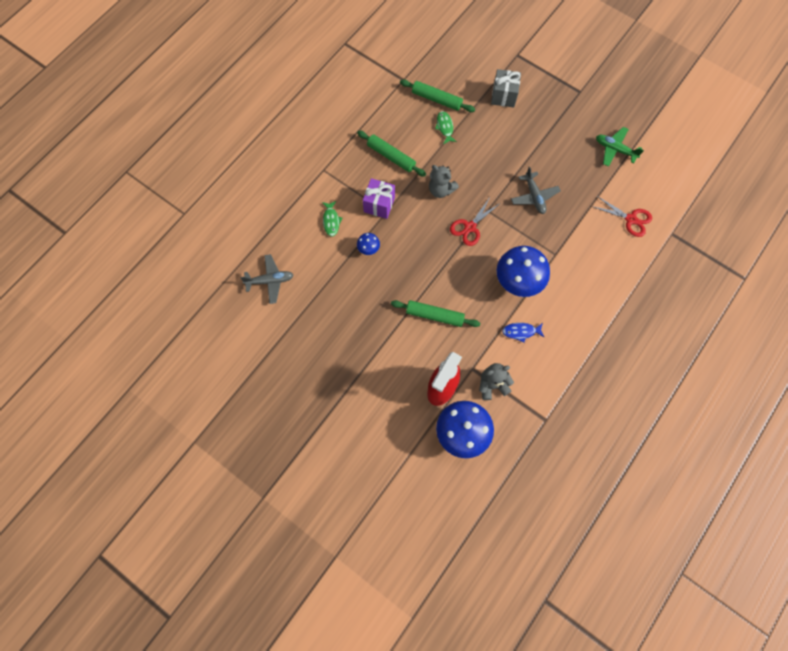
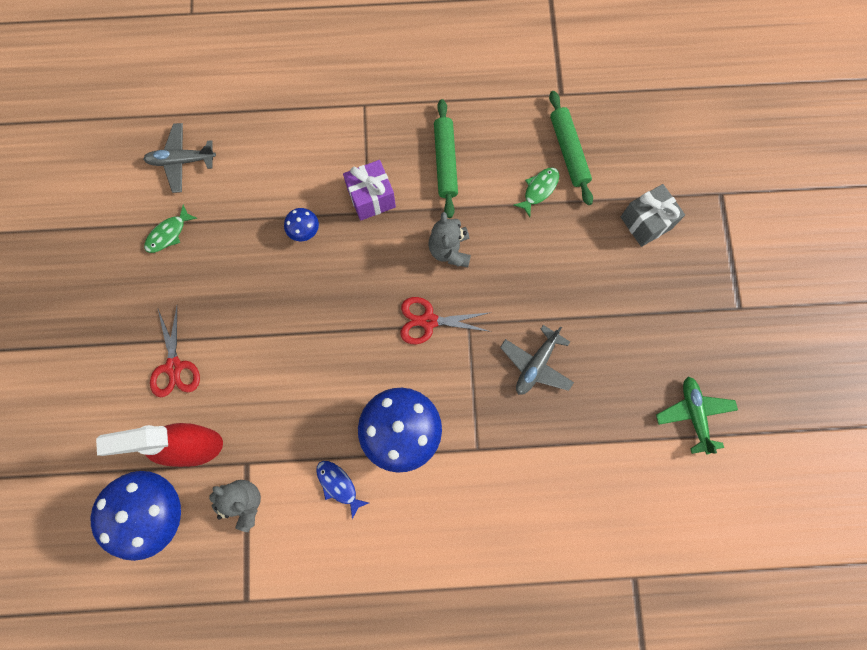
camera: 50 degrees right, 5 degrees up
grey plane [240,254,294,304] -> grey plane turned 135 degrees clockwise [144,123,216,193]
green fish [322,201,342,237] -> green fish moved to [144,205,197,253]
green rolling pin [391,300,480,327] -> none
red scissors [591,196,652,237] -> red scissors moved to [150,306,200,397]

